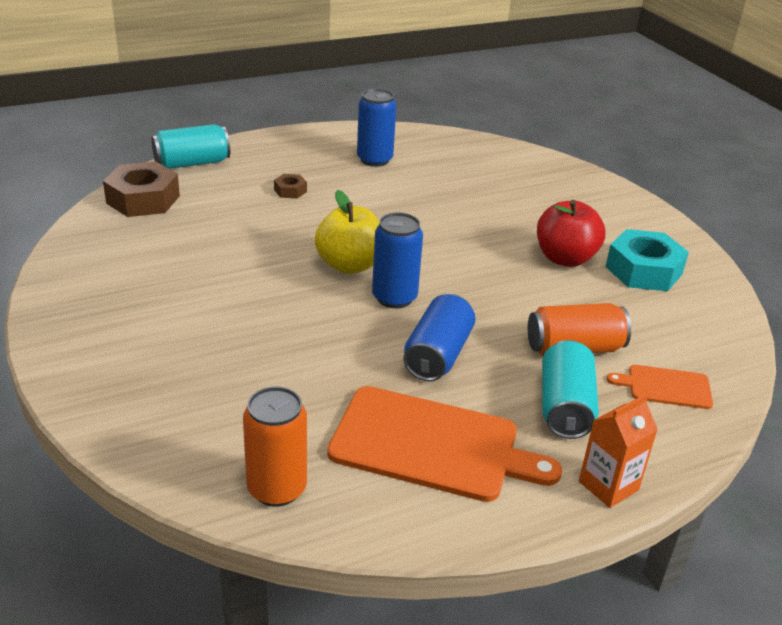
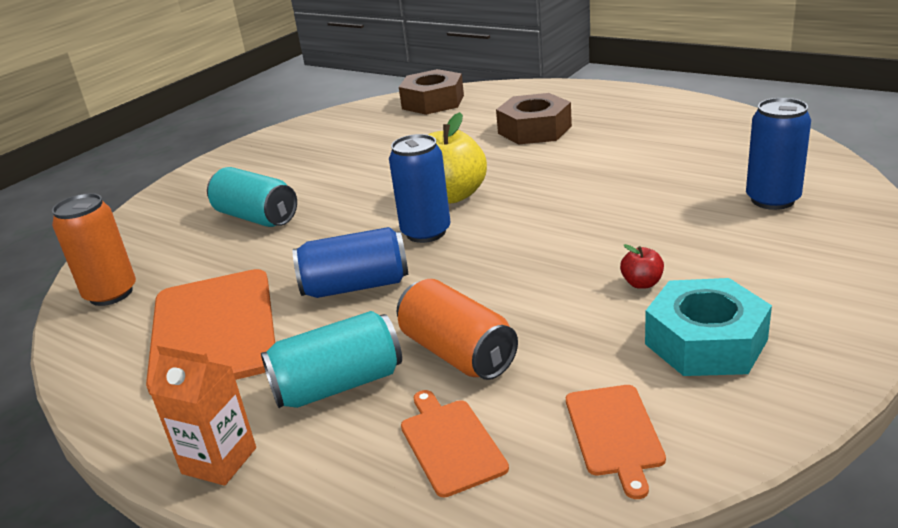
camera: 65 degrees right, 5 degrees down
turquoise can [151,124,230,169] -> turquoise can moved to [207,167,297,227]
brown nut [274,174,307,198] -> brown nut [496,93,572,145], size x2.11
blue can [357,89,396,167] -> blue can moved to [746,98,811,210]
red apple [537,200,605,267] -> red apple [620,244,664,289], size x0.45
none -> orange cutting board [566,385,666,499]

